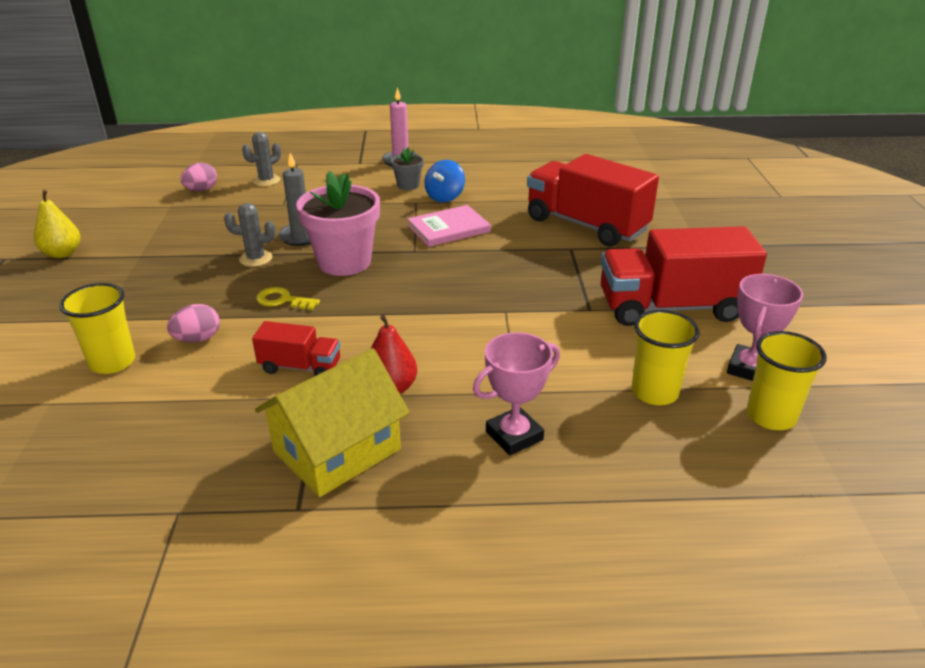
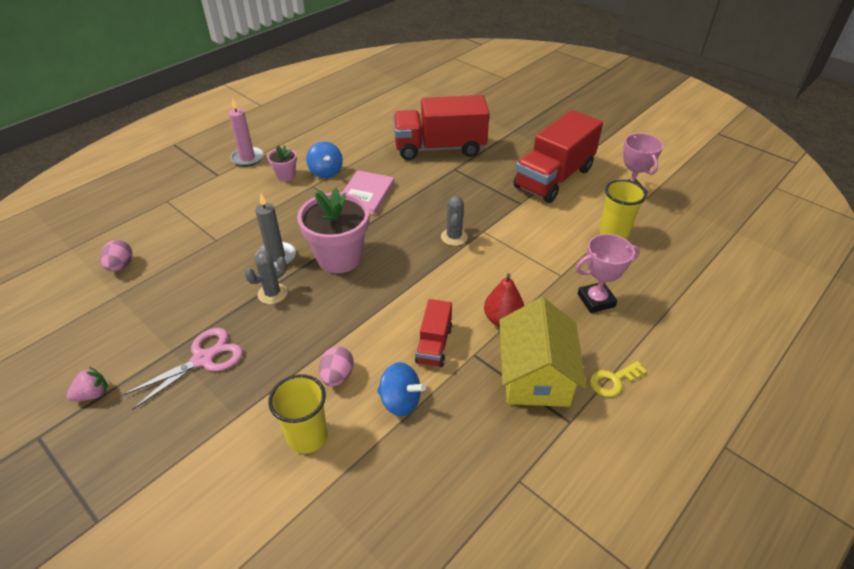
camera: 45 degrees left, 10 degrees up
yellow pear [34,190,80,258] -> pink strawberry [66,367,108,401]
grey cactus [242,132,281,186] -> grey cactus moved to [441,196,468,246]
red truck [252,321,341,376] -> red truck turned 135 degrees clockwise [415,299,452,367]
yellow key [256,287,320,310] -> yellow key moved to [590,361,647,397]
grey flower pot [391,148,424,190] -> pink flower pot [267,145,297,181]
pink trophy [473,332,560,456] -> pink trophy turned 60 degrees clockwise [576,234,640,313]
yellow cup [747,331,826,430] -> none
none -> pink scissors [123,328,243,410]
none -> blue spinning top [377,362,426,416]

